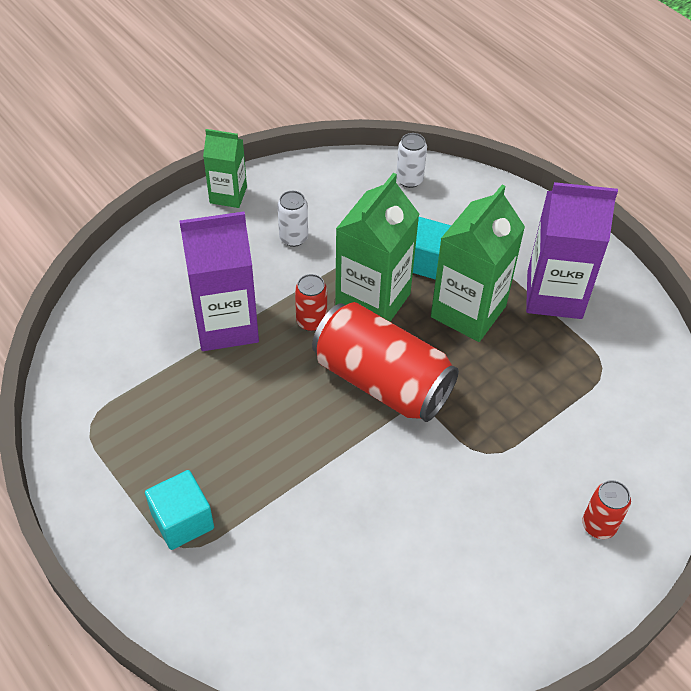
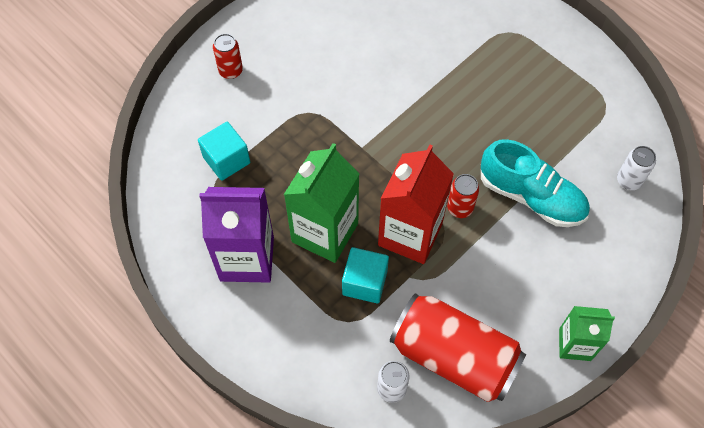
camera: 175 degrees right, 10 degrees up
turquoise cube [145,470,214,550] -> turquoise cube moved to [198,122,250,181]
purple carton [179,212,259,351] -> turquoise shoe [481,139,590,227]
white can [277,191,308,247] -> white can moved to [617,146,656,190]
red can [312,302,459,422] -> red can moved to [390,293,526,402]
green carton [335,173,419,322] -> red carton [378,144,454,264]

